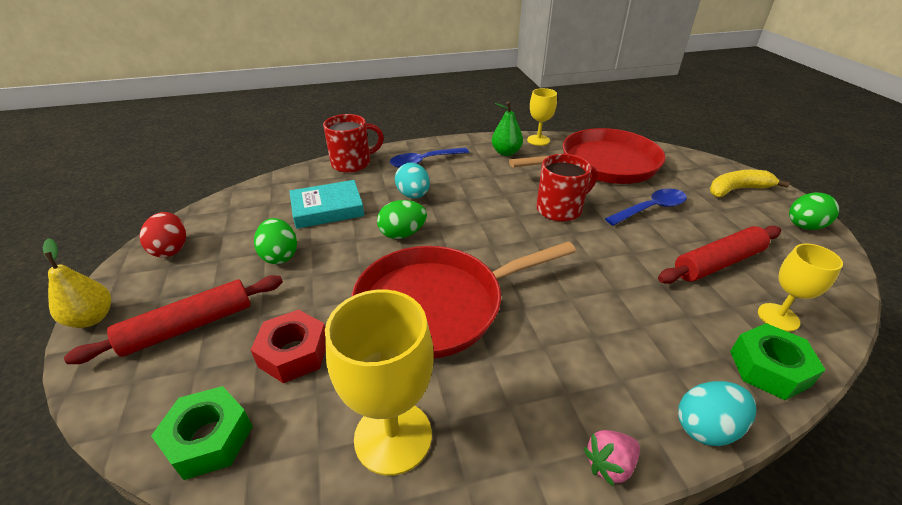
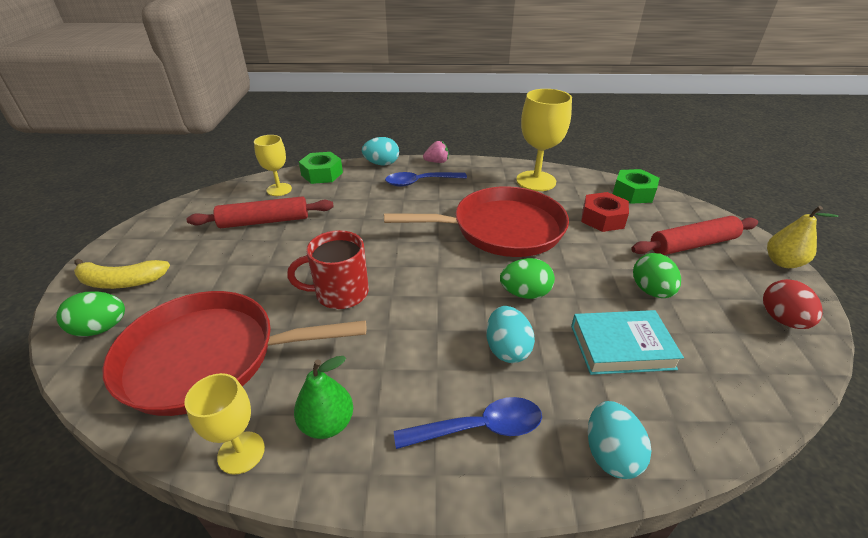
camera: 165 degrees left, 0 degrees up
red mug [323,114,384,173] -> turquoise egg [588,401,651,479]
blue spoon [605,188,687,226] -> blue spoon moved to [385,172,467,187]
green egg [789,192,839,230] -> green egg moved to [56,291,125,337]

